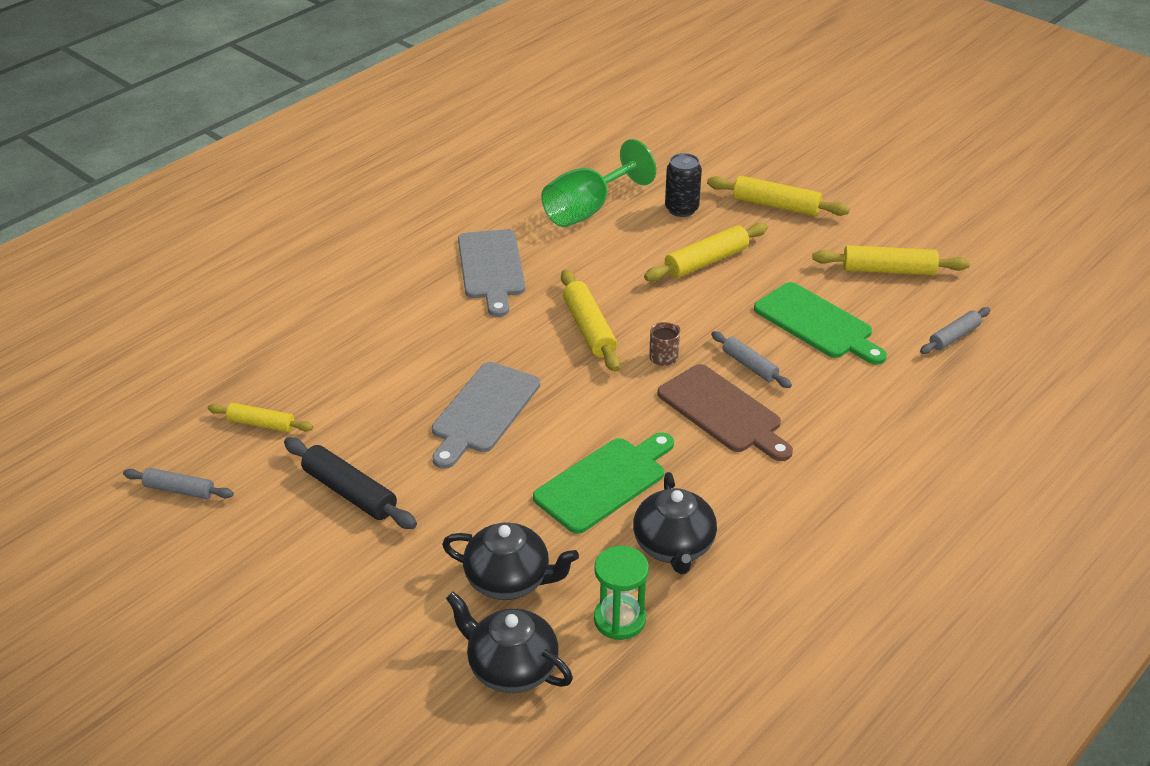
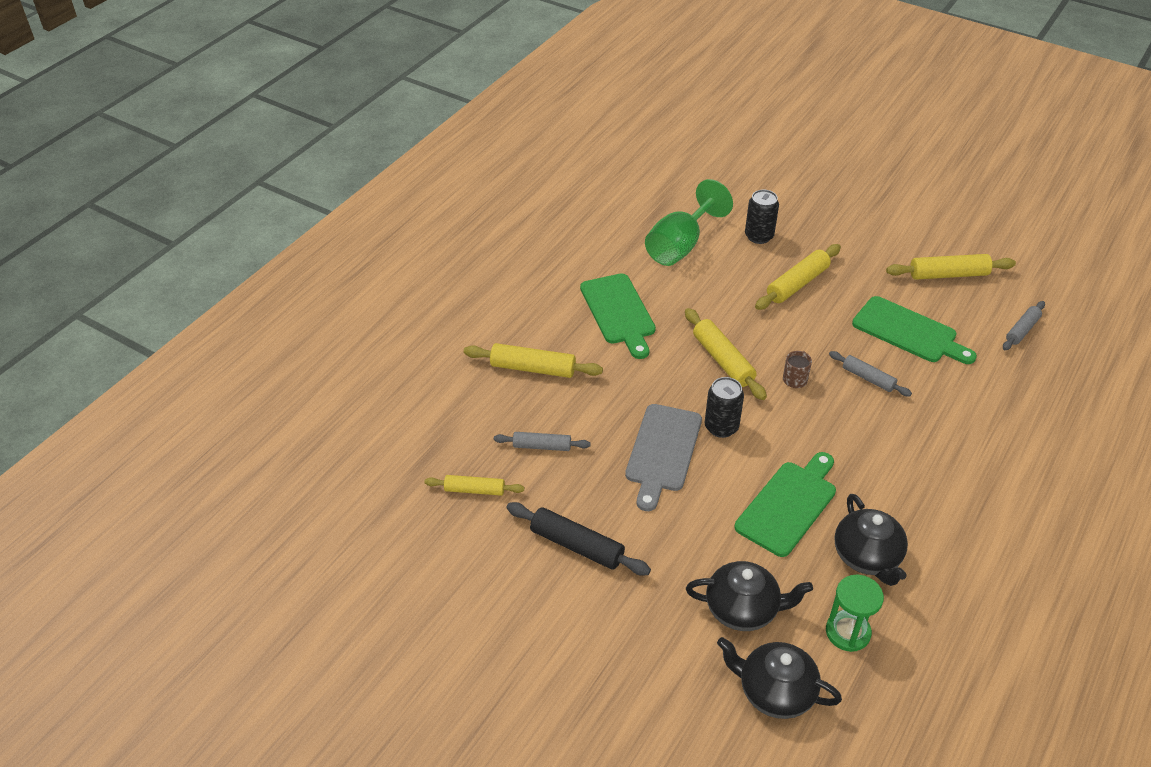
camera: 10 degrees left, 5 degrees up
grey rolling pin [123,468,234,499] -> grey rolling pin moved to [494,432,591,451]
grey cutting board [458,229,525,317] -> green cutting board [580,273,656,359]
brown cutting board [657,364,793,461] -> none
yellow rolling pin [707,176,850,216] -> yellow rolling pin moved to [464,343,603,378]
none -> black can [705,377,744,438]

